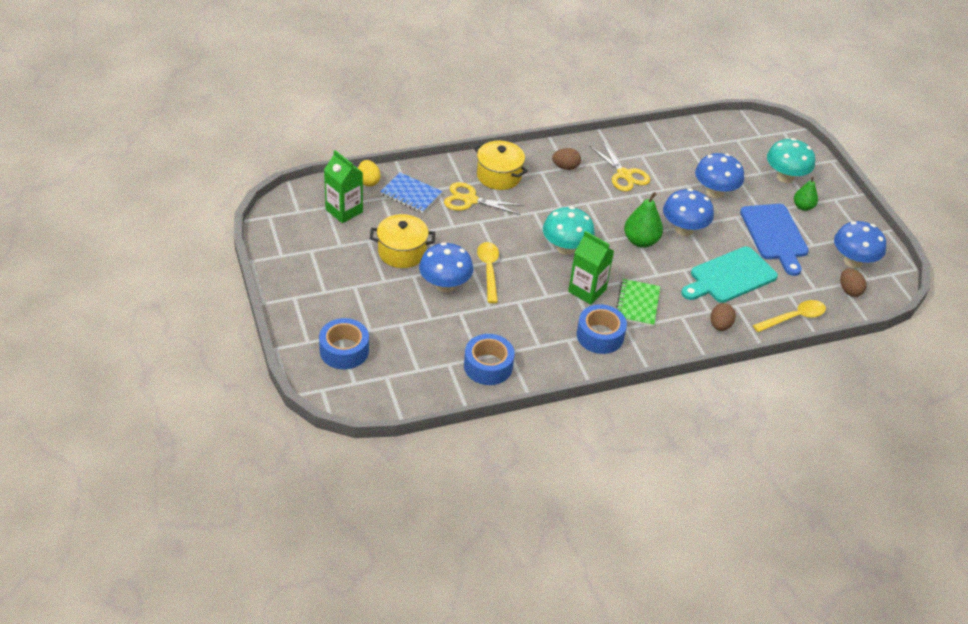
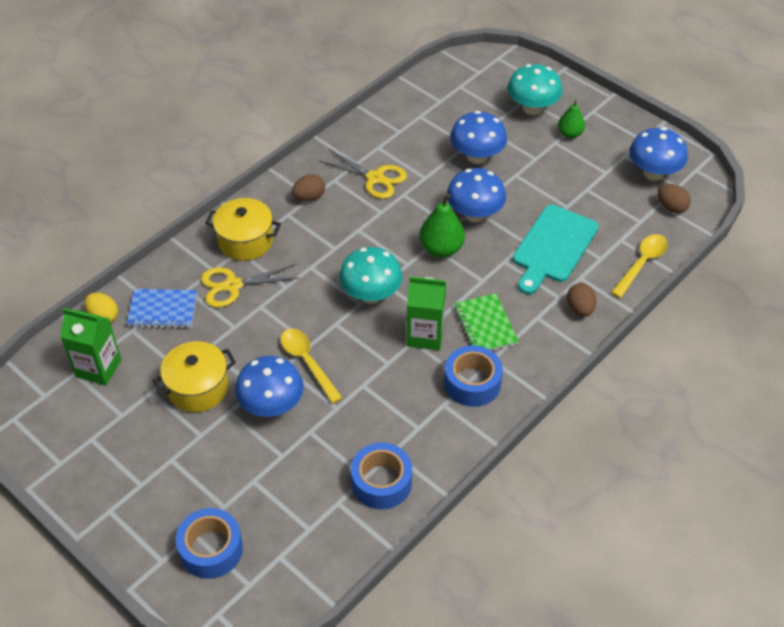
camera: 25 degrees left, 5 degrees up
blue cutting board [740,204,809,276] -> none

